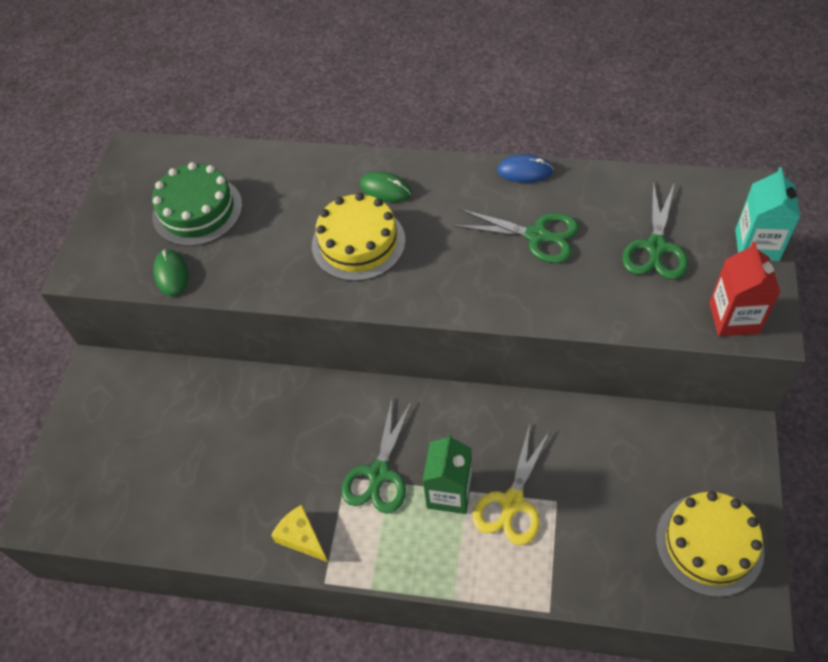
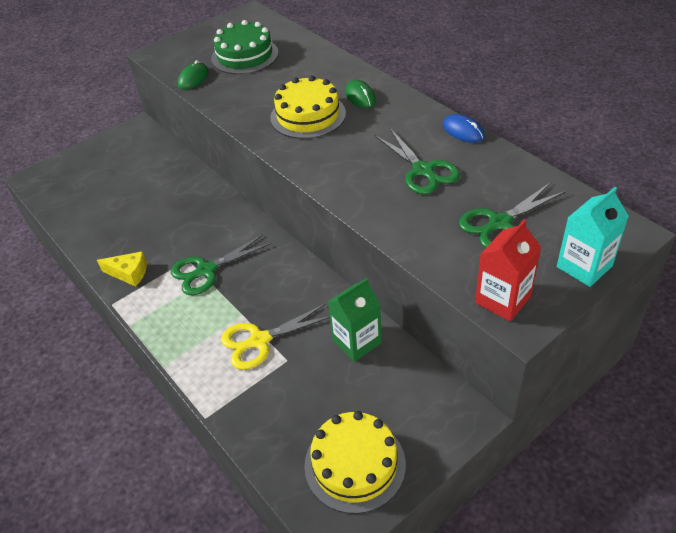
camera: 40 degrees right, 10 degrees down
yellow cheese [271,505,328,562] -> yellow cheese turned 105 degrees clockwise [97,251,147,287]
green carton [423,434,472,514] -> green carton moved to [328,278,382,362]

